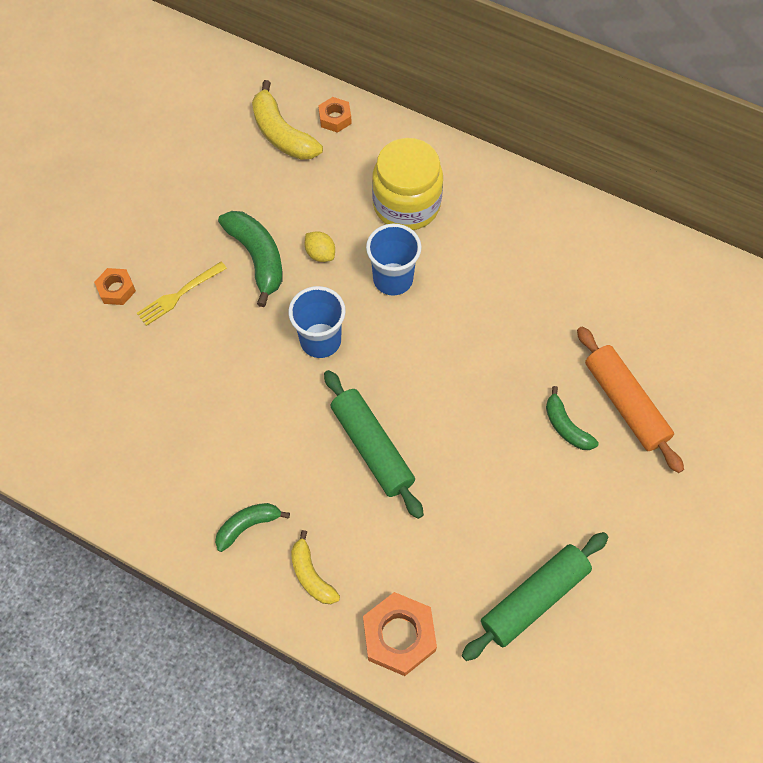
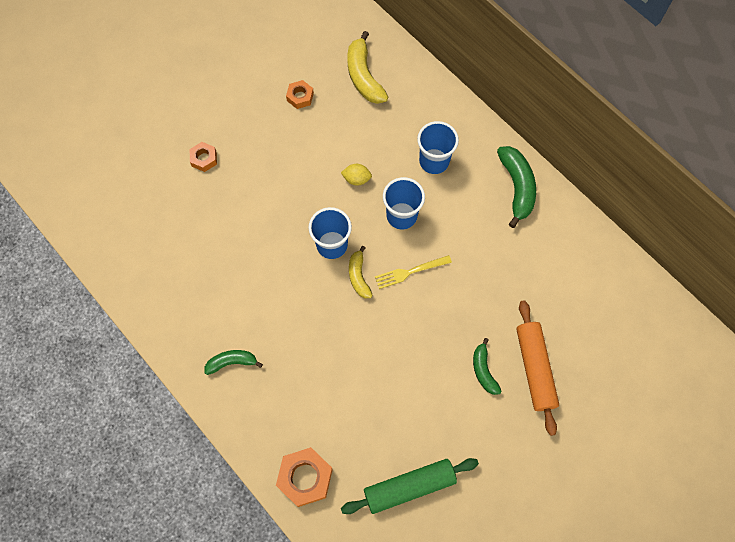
camera: 20 degrees right, 5 degrees up
yellow fork [137,261,227,326] -> yellow fork moved to [375,255,452,289]
green banana [218,211,283,307] -> green banana moved to [497,146,536,228]
yellow banana [291,530,340,604] -> yellow banana moved to [349,246,373,298]
yellow lemon [305,231,335,262] -> yellow lemon turned 60 degrees counterclockwise [341,164,372,186]
orange nut [318,97,352,133] -> orange nut moved to [286,80,314,109]
green rolling pin [324,370,424,519] -> none
yellow jar [372,138,443,230] -> blue cup [417,121,459,174]

